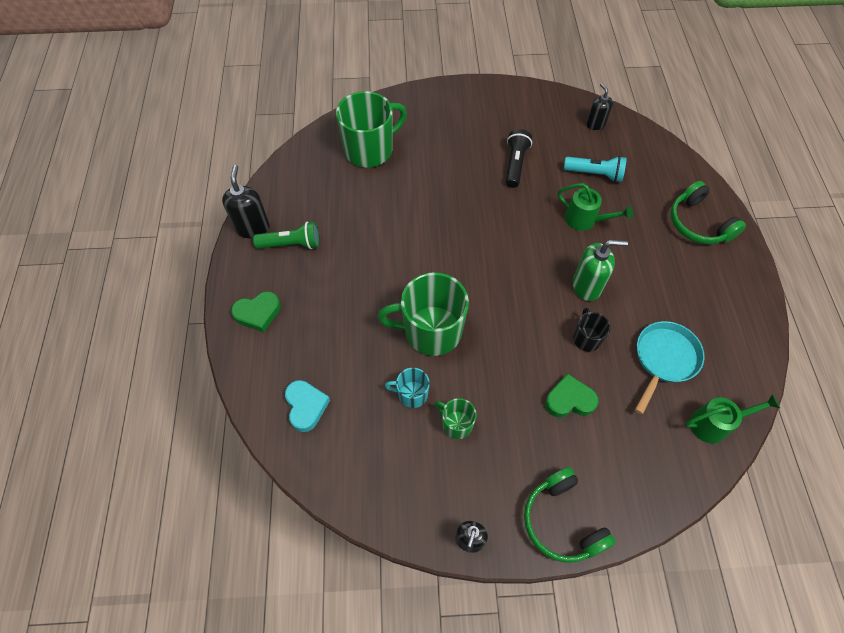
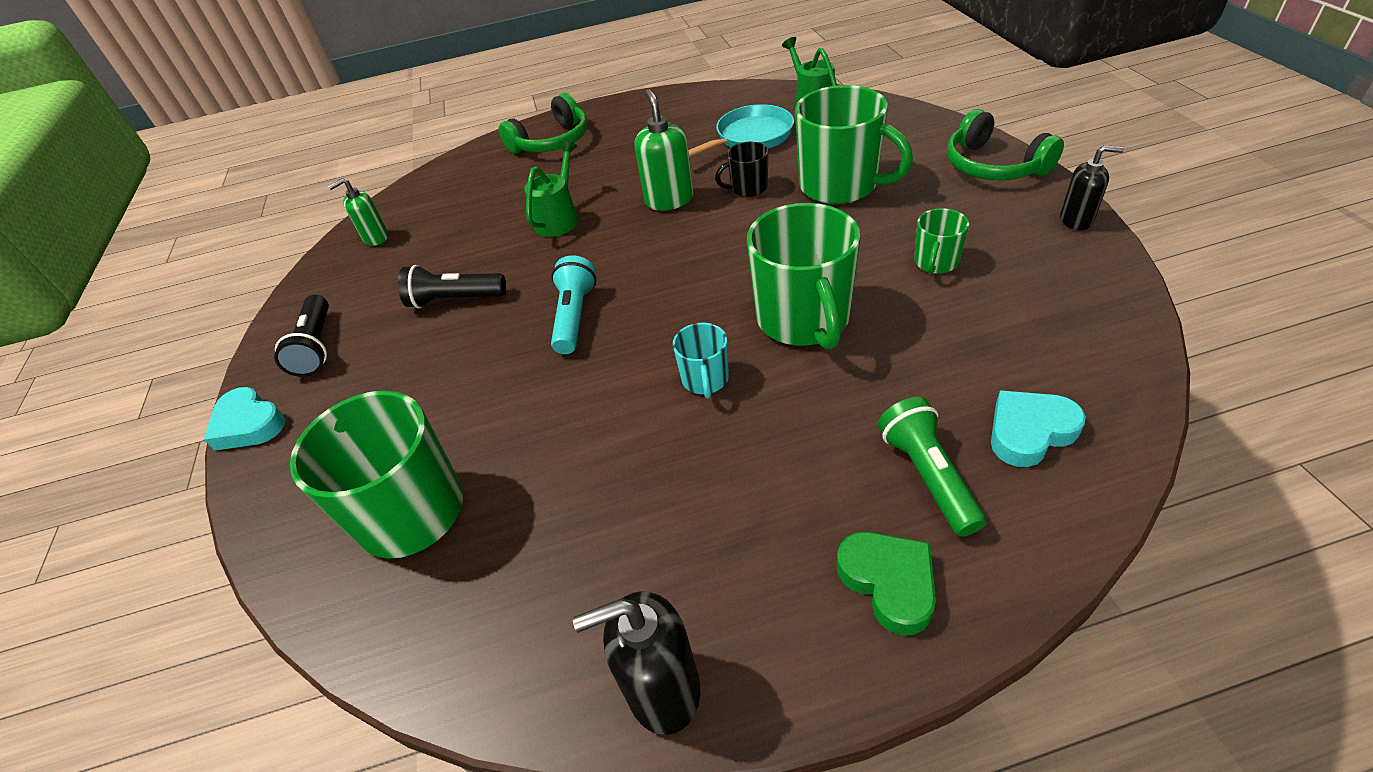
camera: 95 degrees left, 15 degrees down
green flashlight [253,222,319,249] -> green flashlight moved to [878,397,987,537]
turquoise mug [385,368,430,408] -> turquoise mug moved to [673,323,729,399]
green headphones [524,467,616,563] -> green headphones turned 90 degrees clockwise [947,109,1064,181]
green heart [545,374,599,418] -> green mug [795,85,913,204]
turquoise flashlight [564,156,627,182] -> turquoise flashlight moved to [551,255,596,354]
black soap dispenser [586,83,613,130] -> green soap dispenser [328,178,388,246]
turquoise pan [635,321,705,414] -> turquoise pan turned 120 degrees clockwise [688,104,794,158]
none -> turquoise heart [204,387,285,451]
none -> black flashlight [274,295,329,377]

